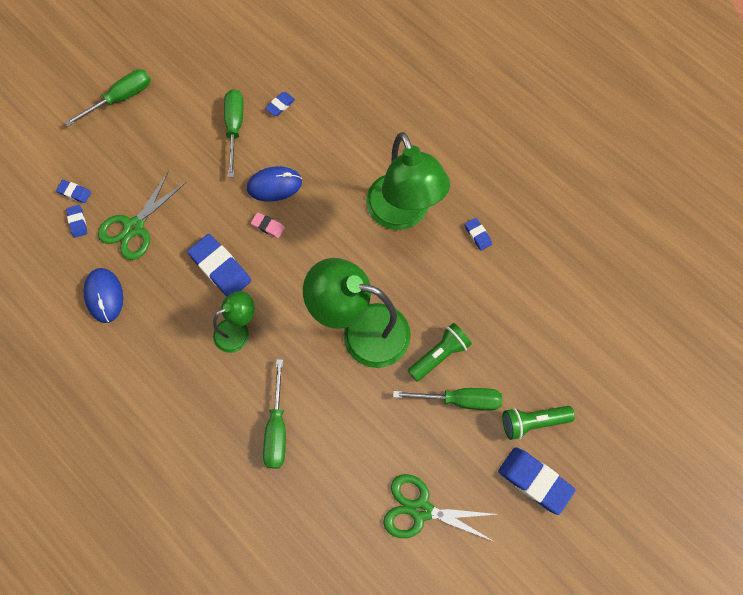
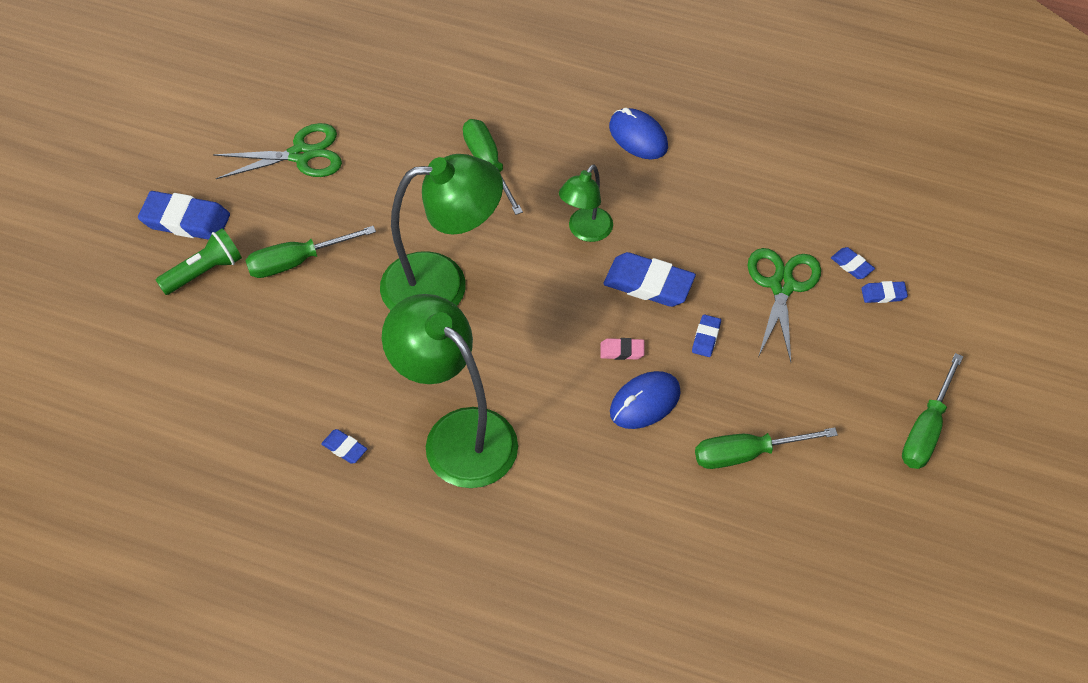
camera: 155 degrees right, 15 degrees down
blue mouse [84,268,123,323] -> blue mouse moved to [609,108,668,159]
green screwdriver [224,89,243,177] -> green screwdriver turned 105 degrees clockwise [695,427,838,469]
blue eraser [265,92,295,116] -> blue eraser moved to [692,314,721,357]
green flashlight [408,323,472,381] -> none

